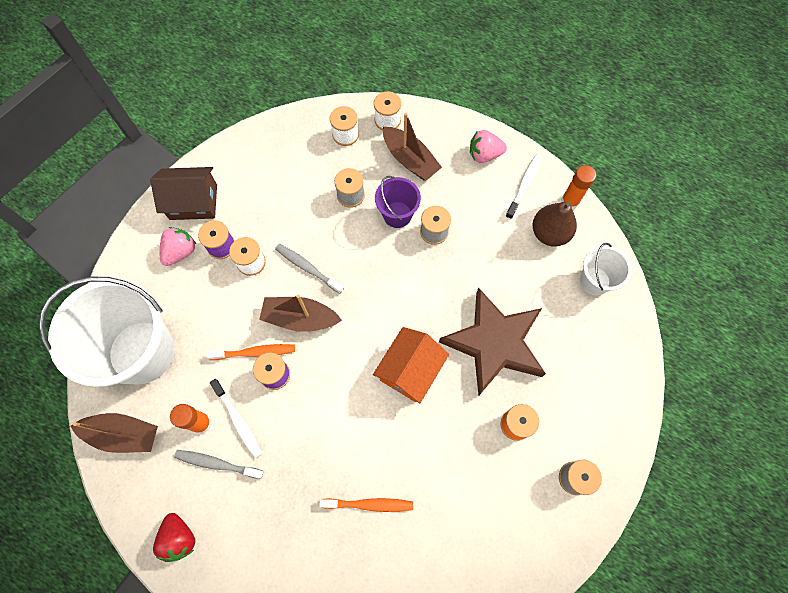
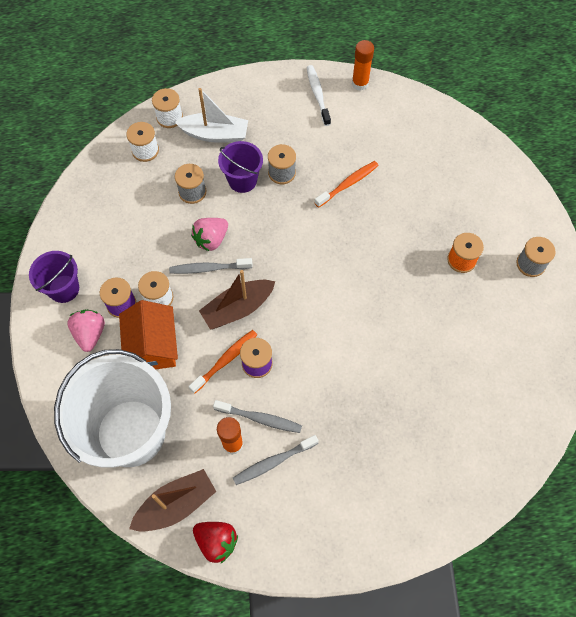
camera: 40 degrees left, 5 degrees down
brown house [150,167,217,220] -> purple bucket [29,251,79,303]
red strawberry [153,513,195,562] -> red strawberry moved to [193,522,238,563]
white toothbrush [210,379,262,458] -> grey toothbrush [213,400,302,433]
orange toothbrush [319,498,413,512] -> orange toothbrush moved to [315,161,379,208]
orange house [373,327,449,403] -> orange house moved to [119,300,178,370]
brown boat [383,113,442,181] -> white boat [175,88,248,143]
brown star [439,287,546,396] -> none
pink strawberry [470,130,507,163] -> pink strawberry moved to [191,218,228,252]
brown pear [533,202,577,247] -> none
white bucket [580,243,632,295] -> none

